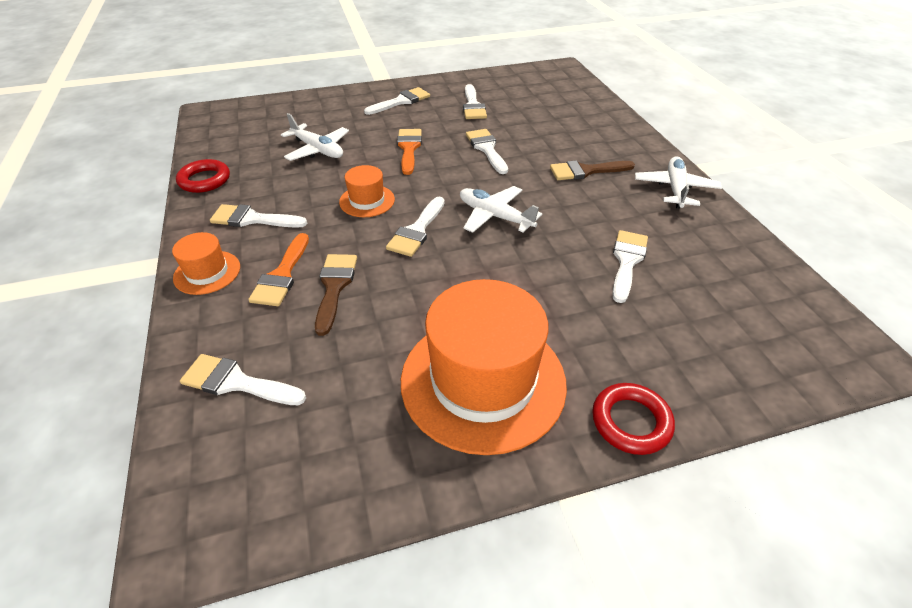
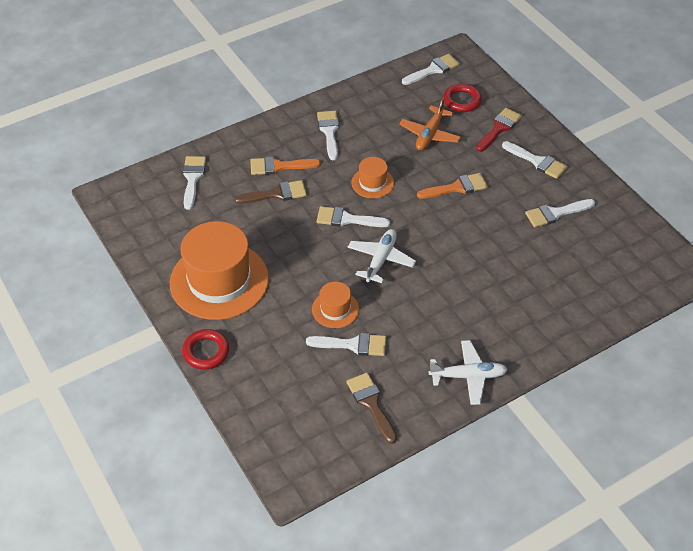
camera: 75 degrees right, 5 degrees up
orange hat [172,232,240,295] -> orange hat moved to [312,282,359,328]
red ring [176,159,230,193] -> red ring moved to [443,84,482,112]
white plane [281,113,349,161] -> orange plane [399,98,461,150]
white brush [466,129,508,174] -> white brush moved to [402,54,460,85]
brown brush [550,160,635,180] -> brown brush moved to [346,373,397,444]
none -> red brush [476,108,522,152]

